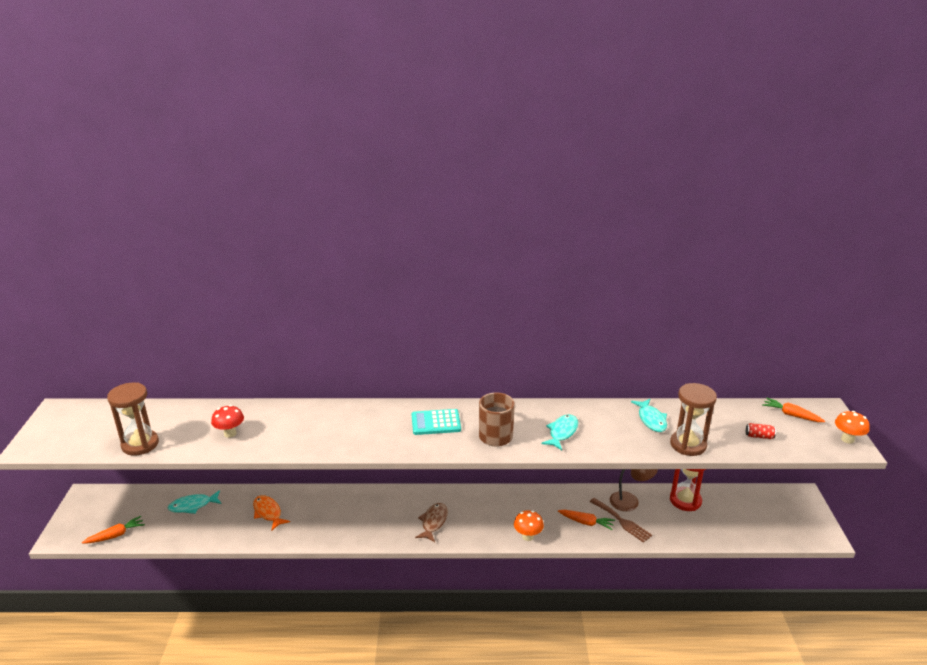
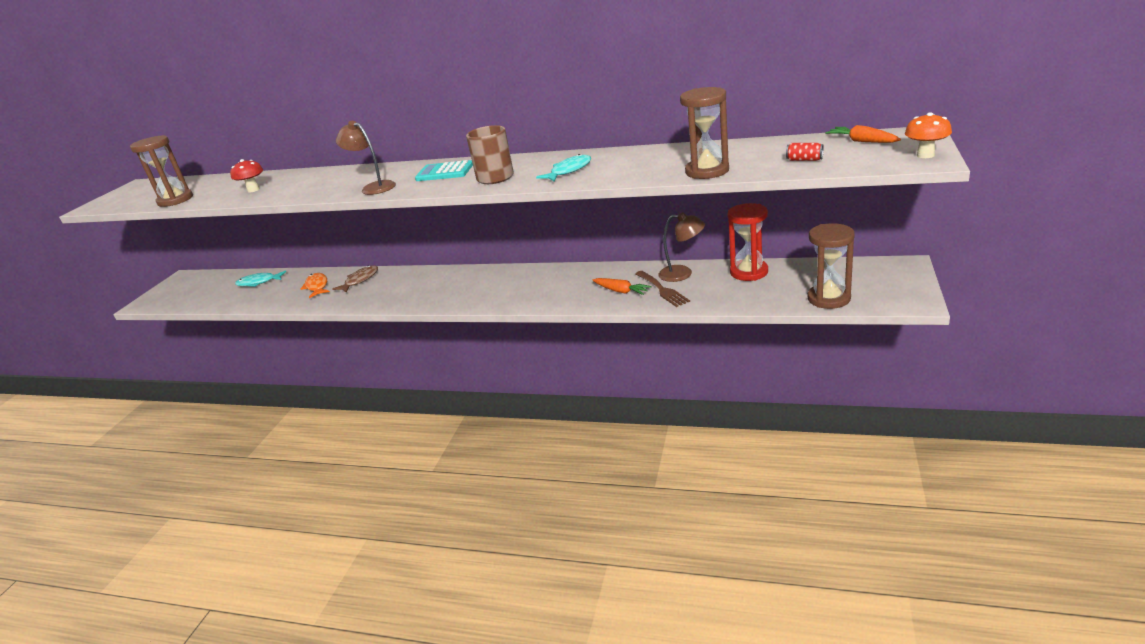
camera: 20 degrees right, 0 degrees up
orange carrot [82,516,145,544] -> none
brown fish [415,503,448,542] -> brown fish moved to [332,265,378,293]
orange mushroom [514,510,544,541] -> none
turquoise fish [631,399,667,432] -> none
none -> brown lamp [336,121,396,195]
none -> brown hourglass [808,223,855,309]

